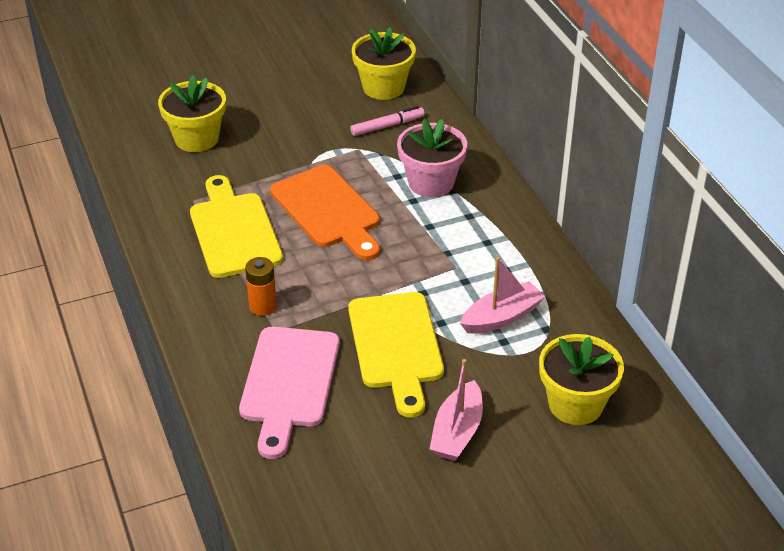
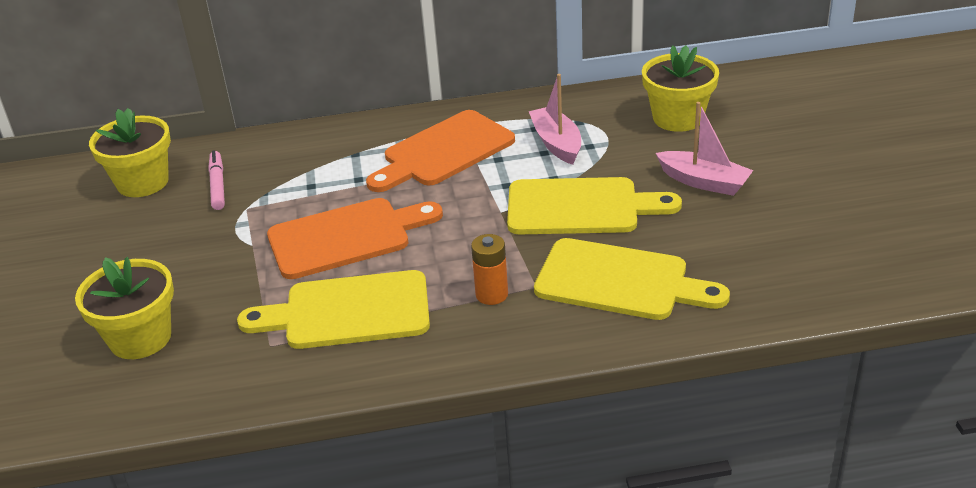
camera: 75 degrees left, 5 degrees down
pink cutting board [239,327,340,459] -> yellow cutting board [534,238,730,320]
pink flower pot [397,118,467,197] -> none
none -> orange cutting board [366,110,515,192]

